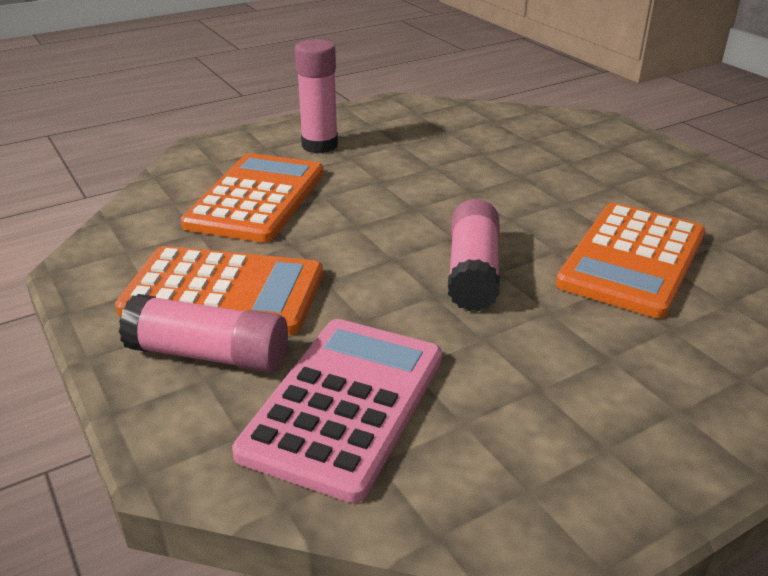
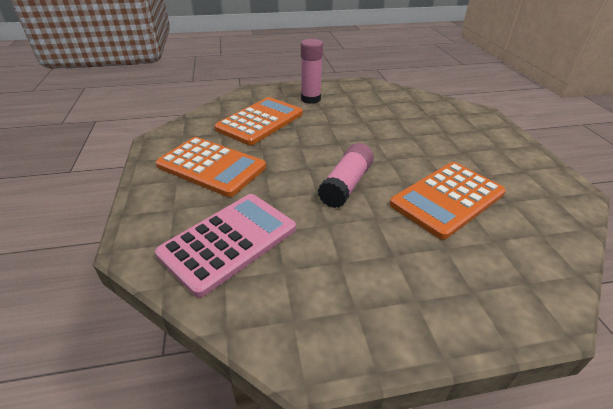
camera: 20 degrees right, 5 degrees up
pink glue stick [119,294,288,373] -> none

